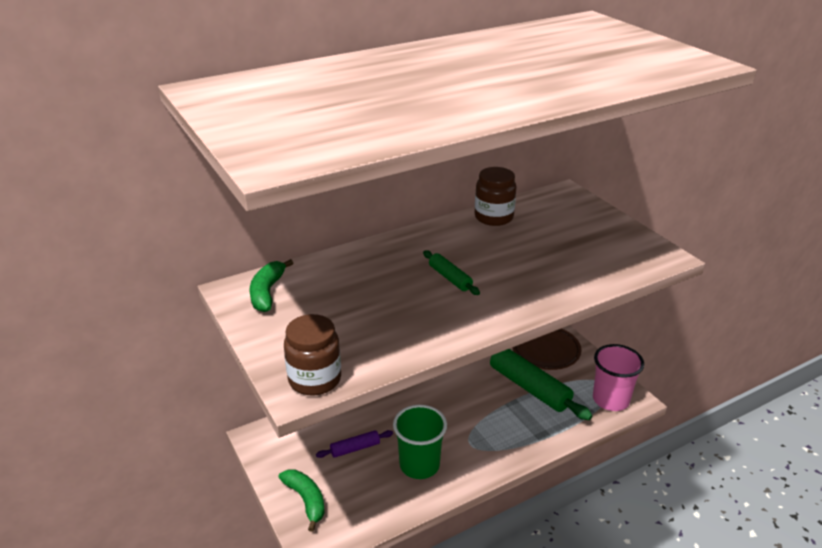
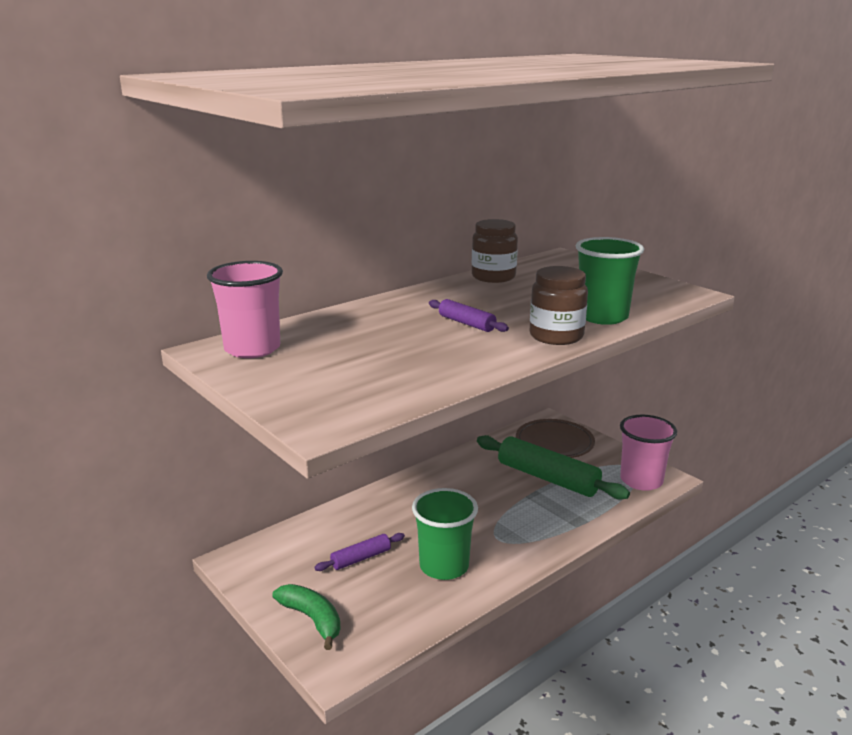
camera: 10 degrees left, 10 degrees down
green banana [250,259,293,312] -> pink cup [207,261,283,358]
brown jar [284,314,341,396] -> brown jar moved to [530,266,588,345]
green rolling pin [423,250,480,295] -> purple rolling pin [429,299,509,332]
none -> green cup [576,237,644,325]

